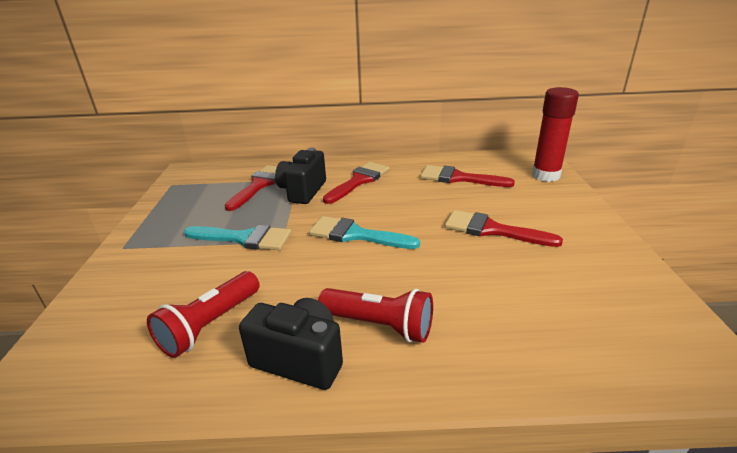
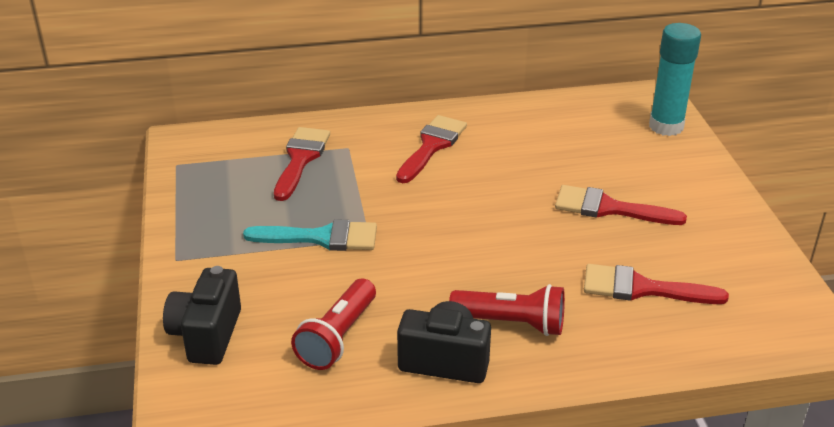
camera: 10 degrees left, 5 degrees up
black camera [275,148,326,204] -> black camera moved to [163,266,241,365]
turquoise brush [309,216,420,249] -> none
red brush [420,165,515,187] -> red brush moved to [584,264,729,304]
red glue stick [532,87,579,182] -> turquoise glue stick [649,23,701,136]

